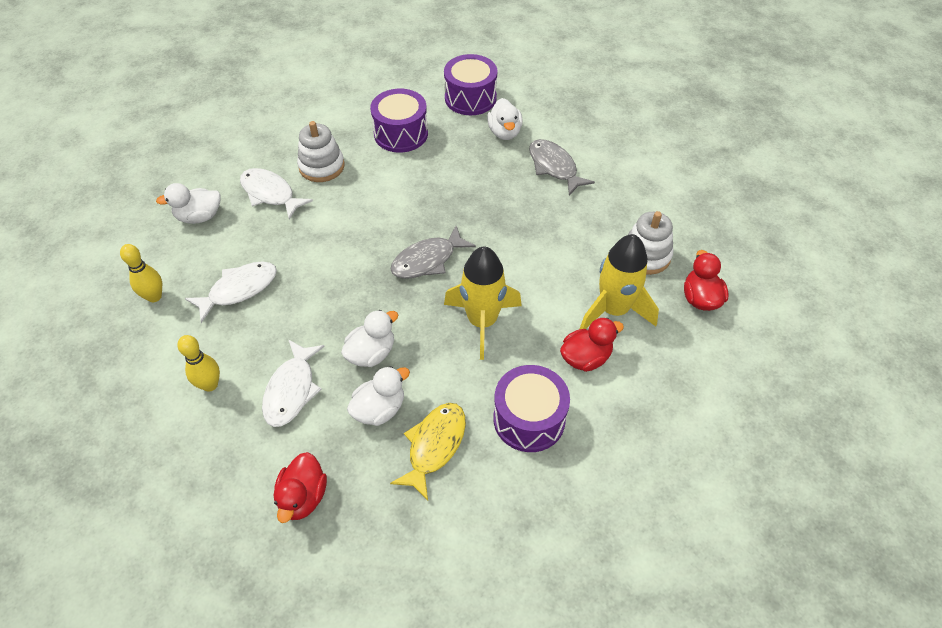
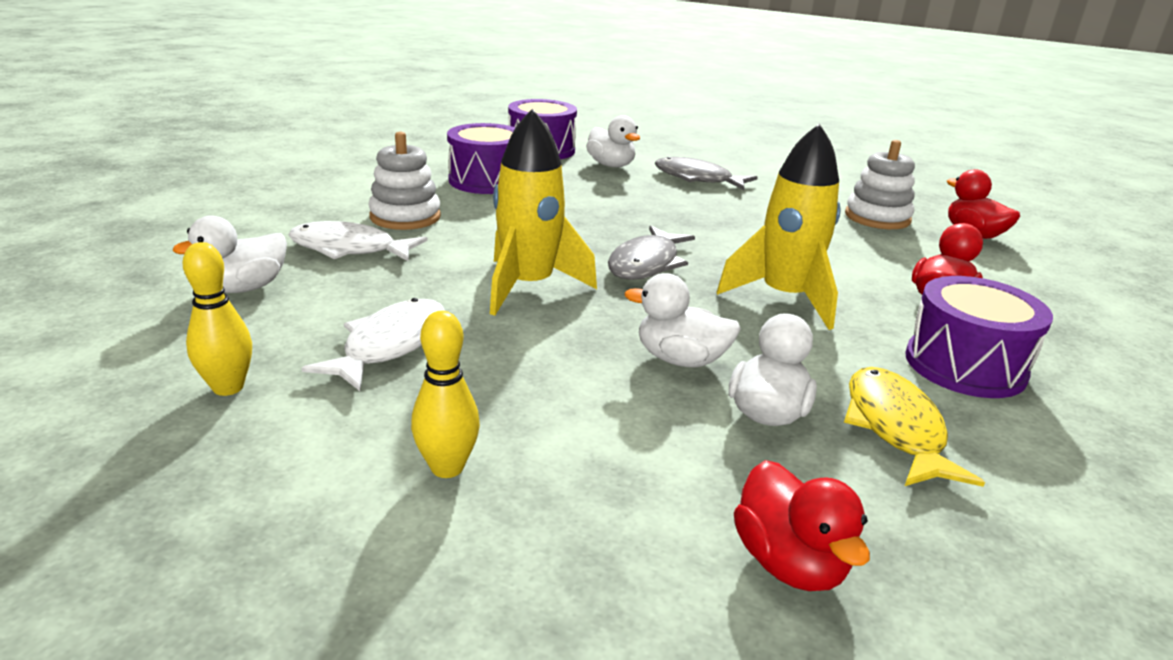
camera: 30 degrees left, 25 degrees down
white fish [262,339,325,427] -> none
white duck [341,310,398,367] -> white duck turned 90 degrees counterclockwise [625,273,741,367]
yellow rocket [580,234,659,329] -> yellow rocket moved to [490,108,597,316]

